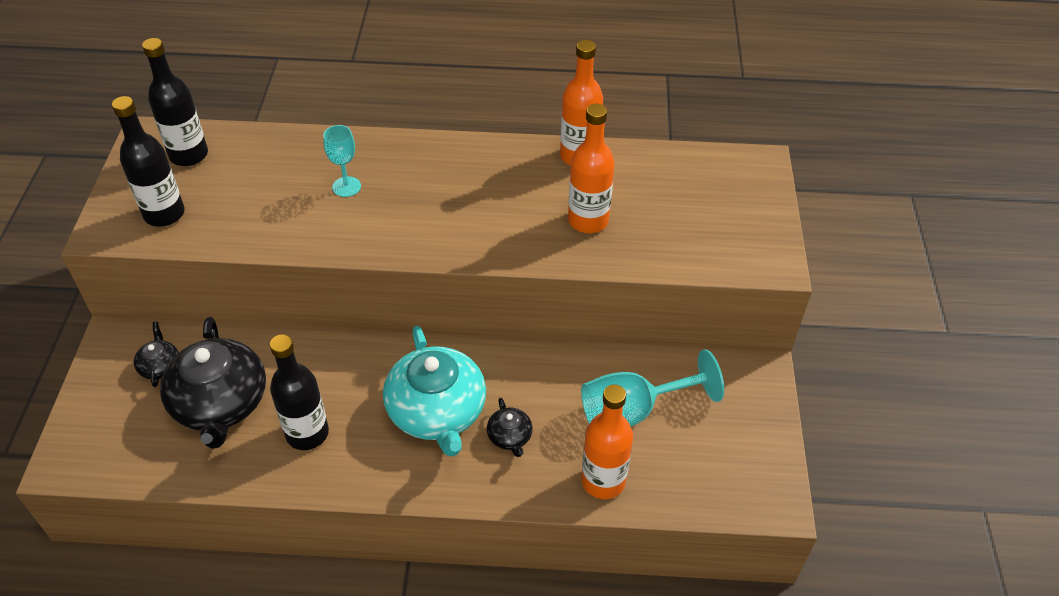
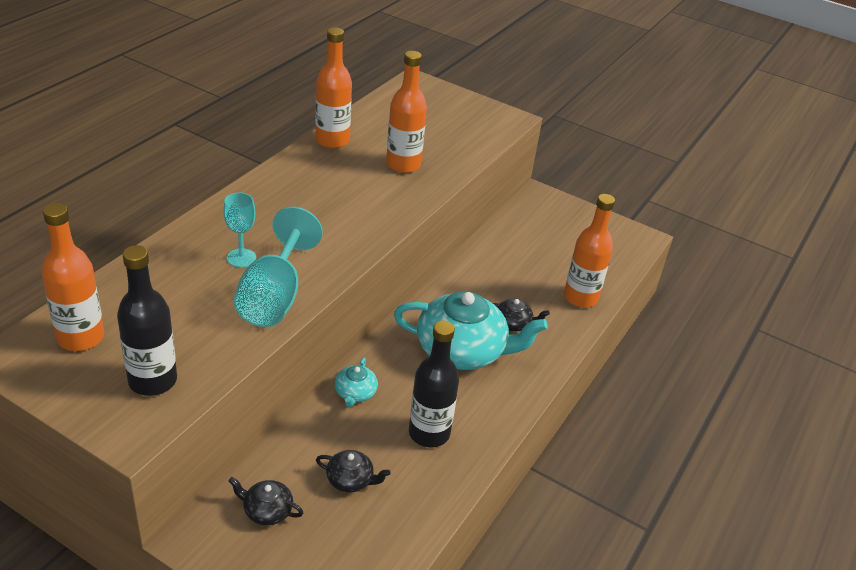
camera: 65 degrees left, 10 degrees down
black bottle [142,38,208,166] -> orange bottle [41,203,104,351]
black teapot [160,316,266,449] -> black teapot [316,450,391,492], size x0.44
turquoise goblet [581,349,724,427] -> turquoise goblet moved to [233,207,323,327]
none -> turquoise teapot [335,358,378,407]

